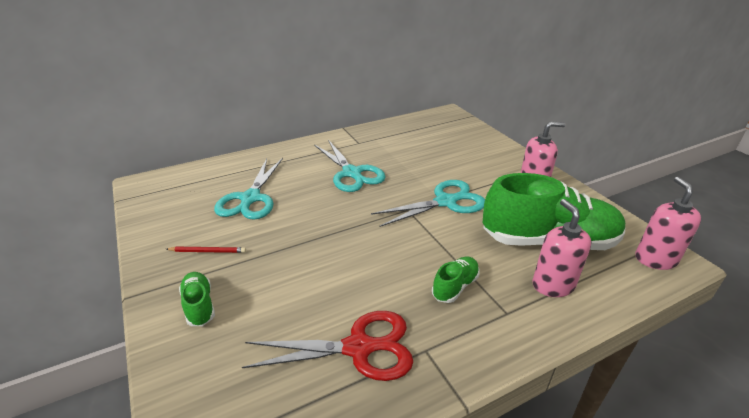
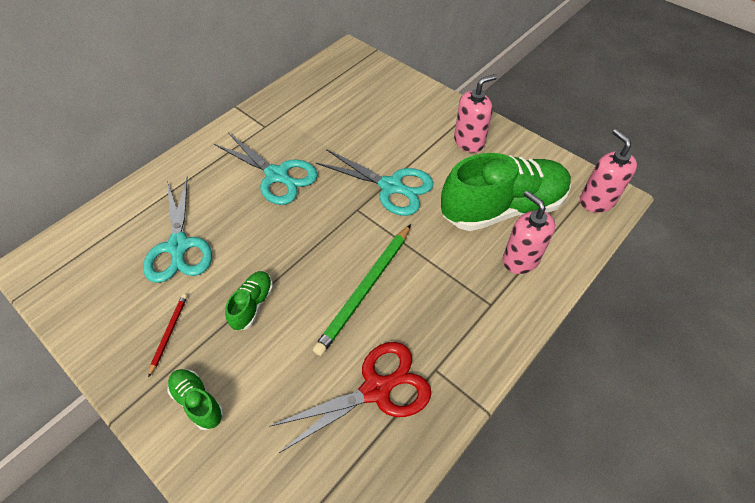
camera: 20 degrees left, 20 degrees up
red pencil [167,247,246,253] -> red pencil turned 60 degrees counterclockwise [148,294,187,378]
turquoise scissors [371,180,485,227] -> turquoise scissors turned 75 degrees clockwise [316,149,433,216]
green shoe [432,257,480,303] -> green shoe moved to [225,271,273,331]
none -> green pencil [313,224,411,356]

